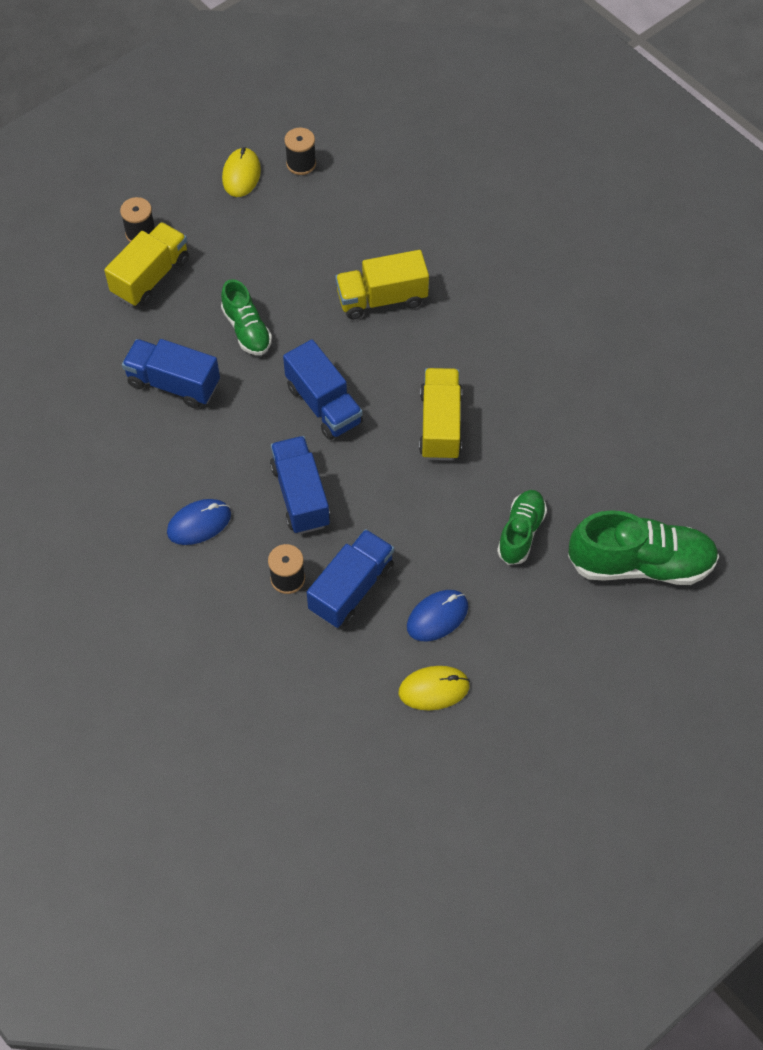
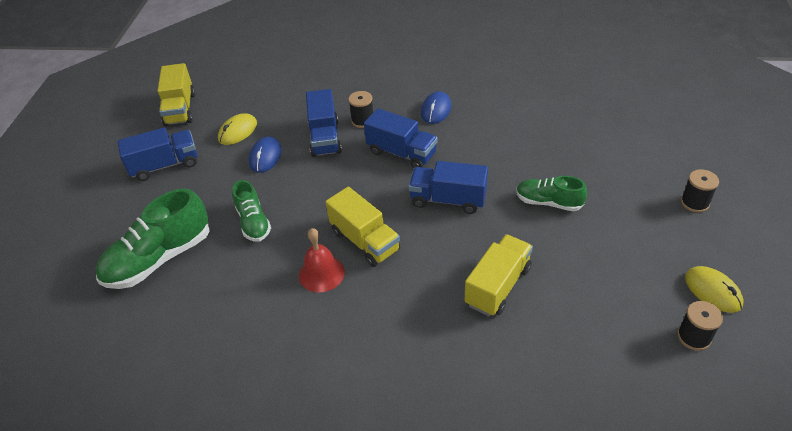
camera: 140 degrees right, 15 degrees down
yellow truck [104,222,189,307] -> yellow truck moved to [157,63,195,126]
blue truck [122,339,220,408] -> blue truck moved to [118,127,197,181]
none -> red bell [299,228,345,292]

